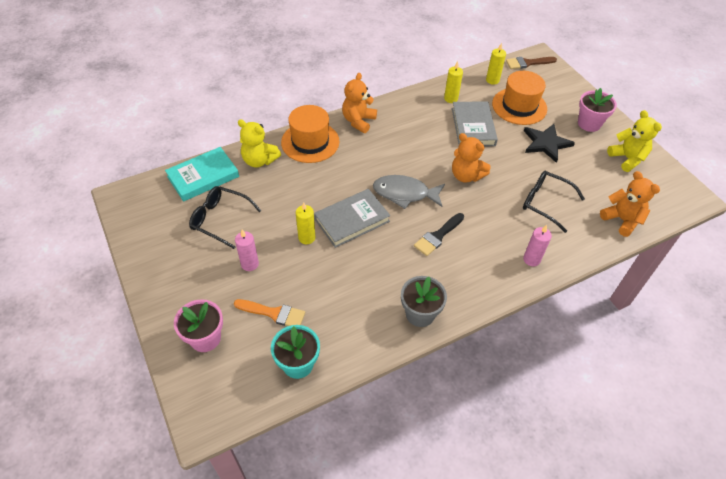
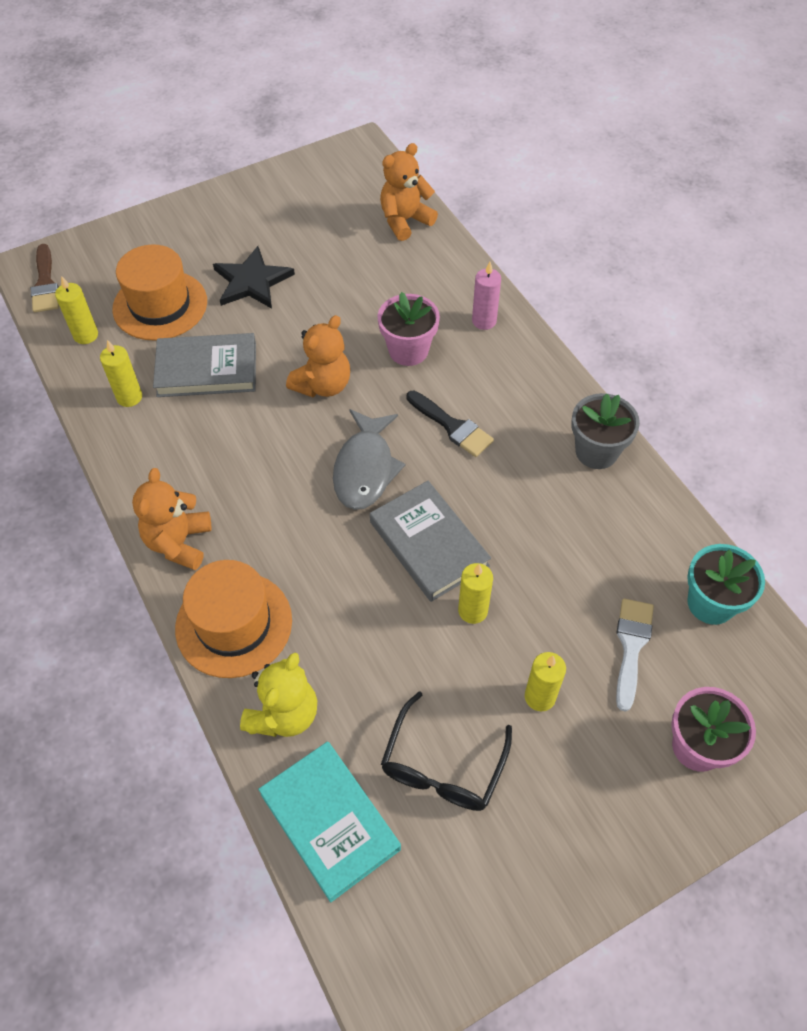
camera: 90 degrees left, 5 degrees up
orange brush [234,299,305,326] -> white brush [616,598,654,712]
pink candle [235,230,259,271] -> yellow candle [525,652,566,712]
orange teddy bear [342,73,377,133] -> orange teddy bear turned 75 degrees clockwise [132,468,211,570]
black glasses [523,171,585,233] -> none
pink flower pot [578,88,617,132] -> pink flower pot moved to [378,292,440,366]
yellow teddy bear [607,110,662,172] -> none

